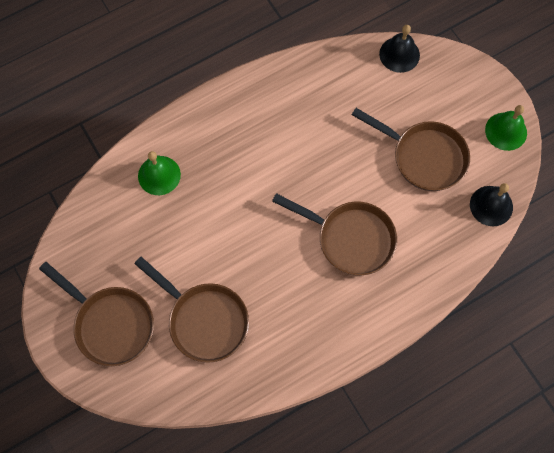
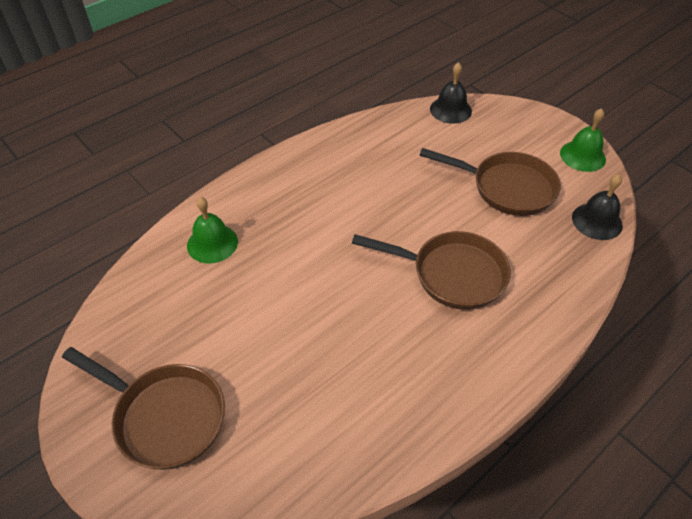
camera: 10 degrees left, 20 degrees down
brown pan [134,257,249,363] -> none

